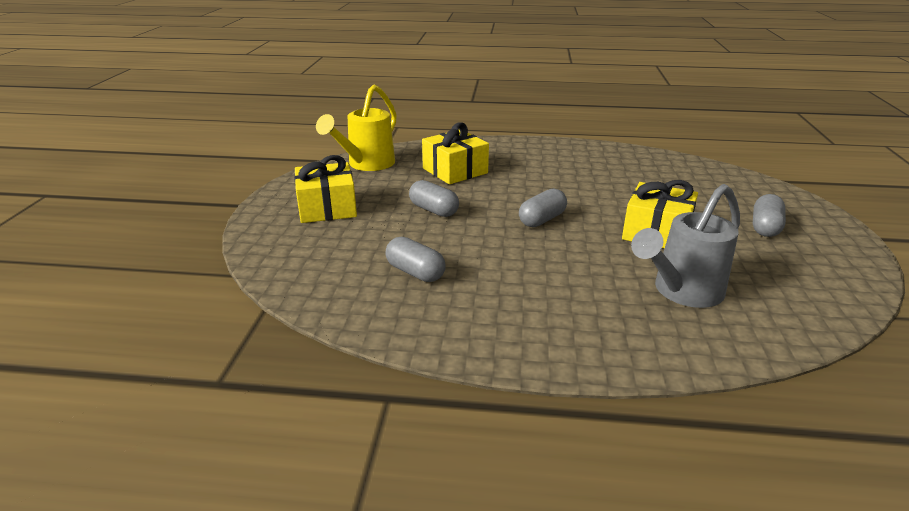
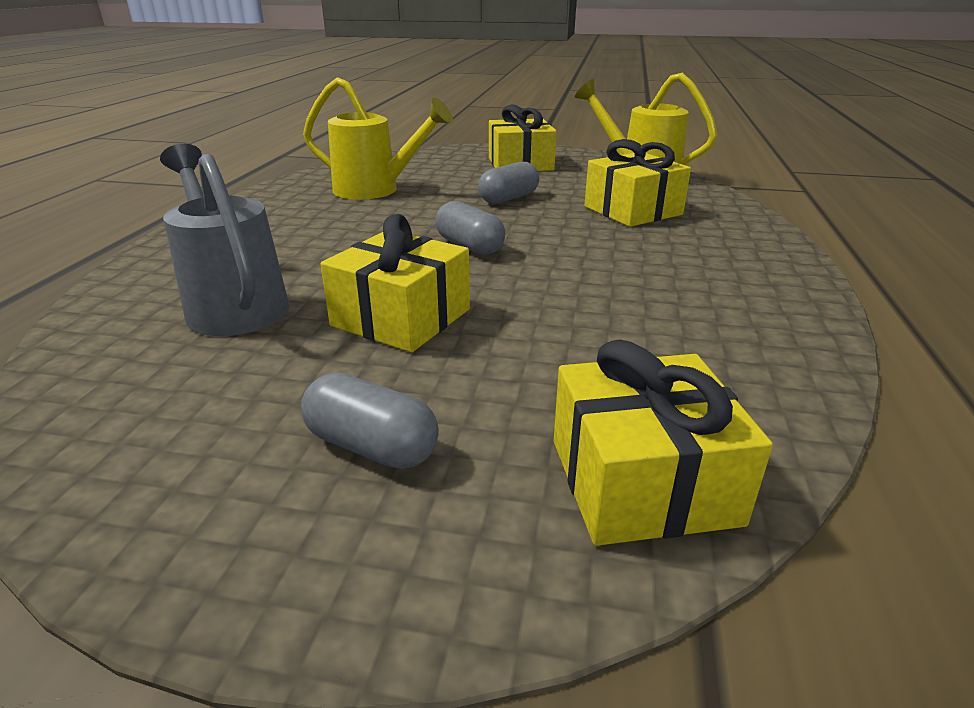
camera: 95 degrees right, 0 degrees up
grey capsule [386,237,446,282] -> yellow watering can [303,77,453,200]
none -> yellow gift [554,339,773,546]

